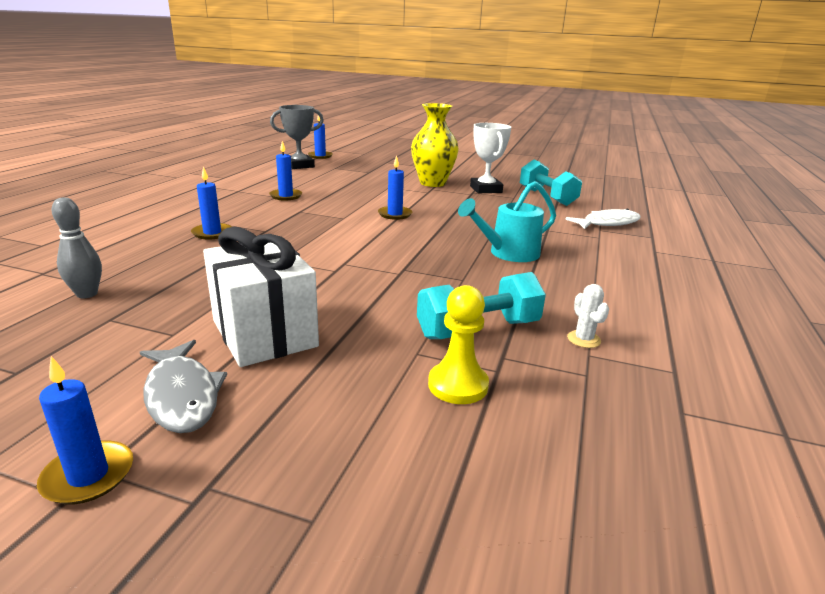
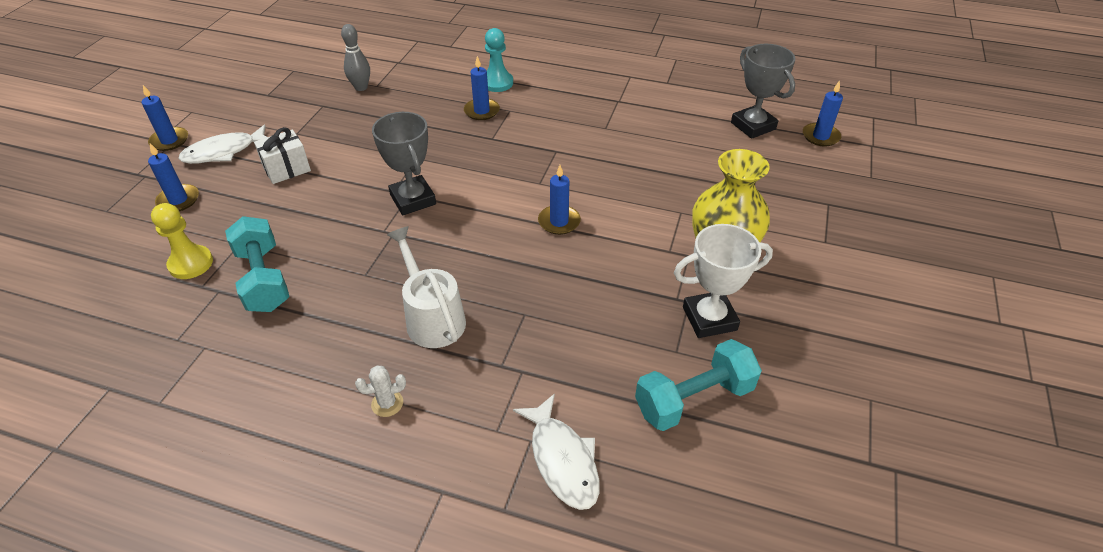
camera: 90 degrees right, 20 degrees up
grey fish [140,340,227,433] -> white fish [178,125,267,164]
white gift [203,227,319,367] -> white gift [254,127,311,184], size x0.58
blue candle [269,141,302,201] -> blue candle moved to [148,143,199,211]
turquoise watering can [458,181,556,262] -> white watering can [387,226,466,348]
white cactus [567,284,609,348] -> white cactus moved to [355,365,406,417]
none -> grey trophy [372,112,436,215]
none -> turquoise pawn [485,28,513,92]

